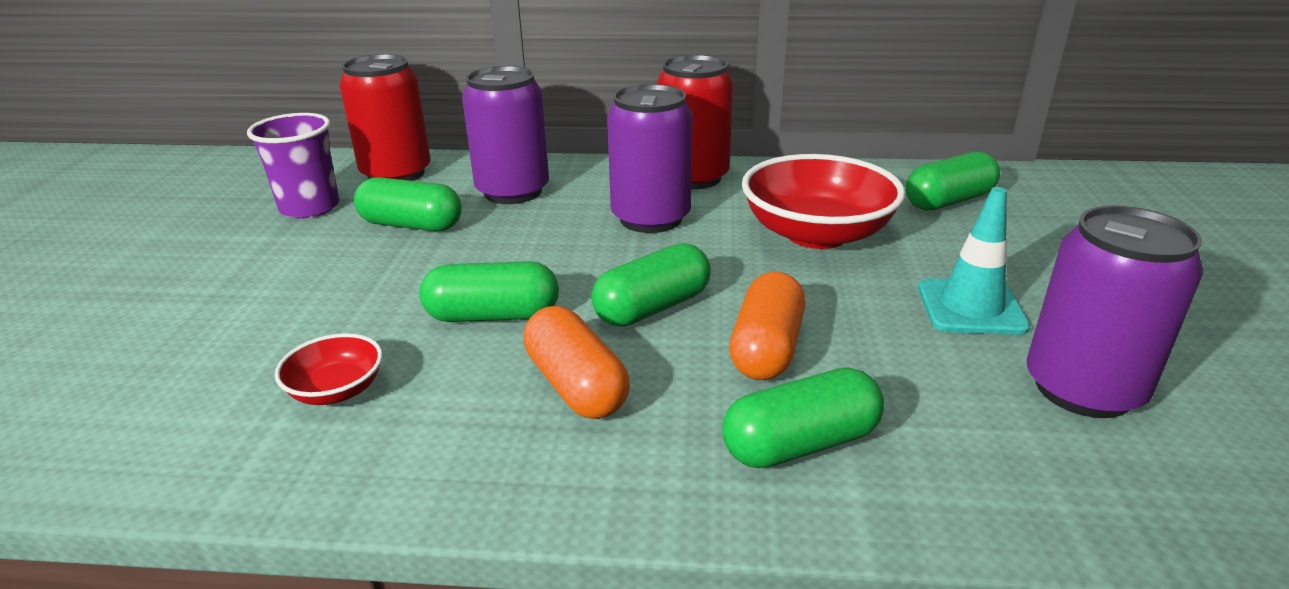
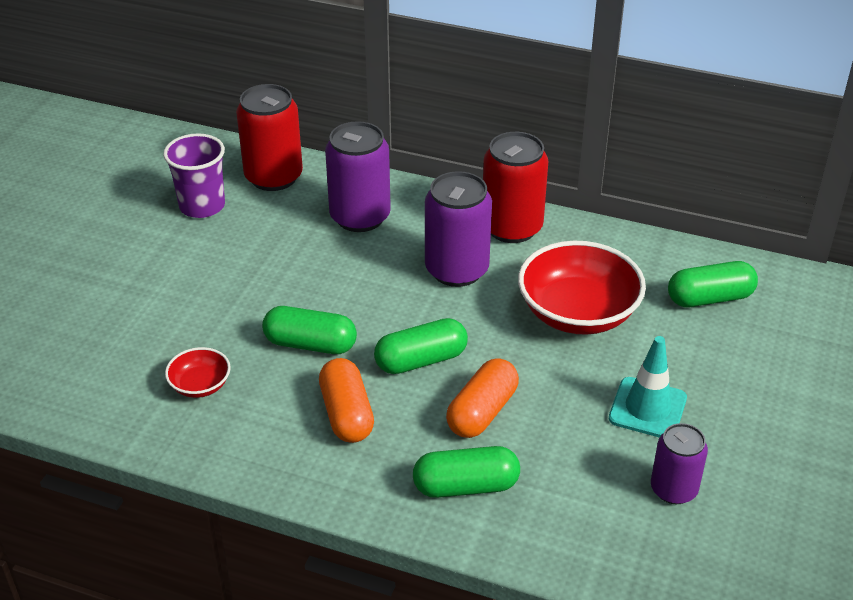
camera: 15 degrees right, 10 degrees up
green capsule [354,177,462,231] -> none
purple can [1027,206,1203,418] -> purple can [651,423,708,504], size x0.62

